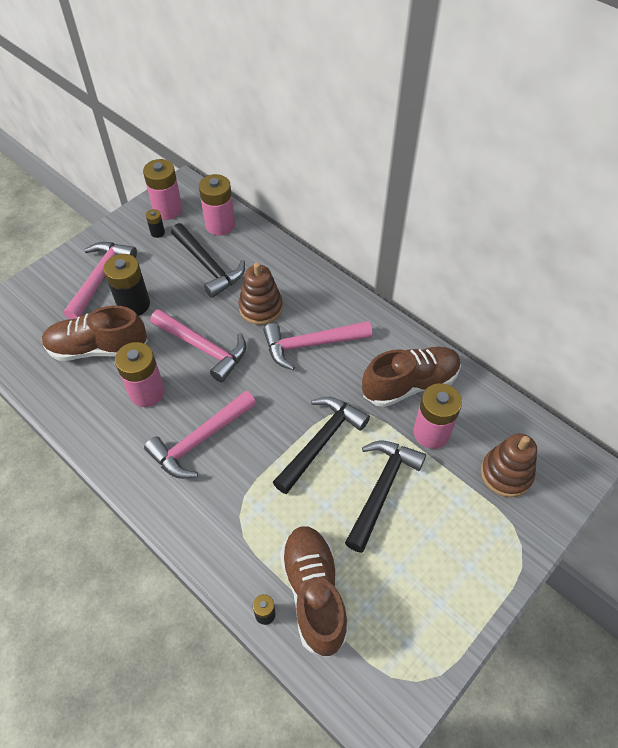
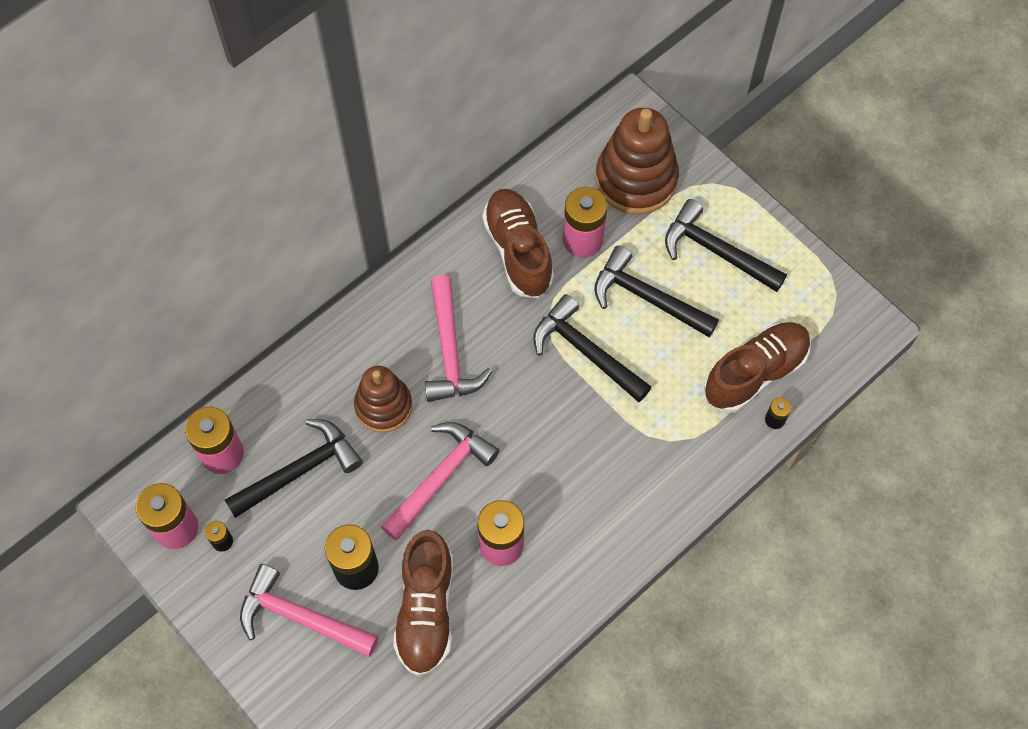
camera: 85 degrees left, 10 degrees up
pink hammer [144,391,257,479] -> none
brown shoe [280,526,349,657] -> brown shoe turned 150 degrees clockwise [704,322,811,413]
brown stacking toy [481,433,537,497] -> brown stacking toy [596,108,679,214], size x1.53
none -> black hammer [665,199,787,292]

